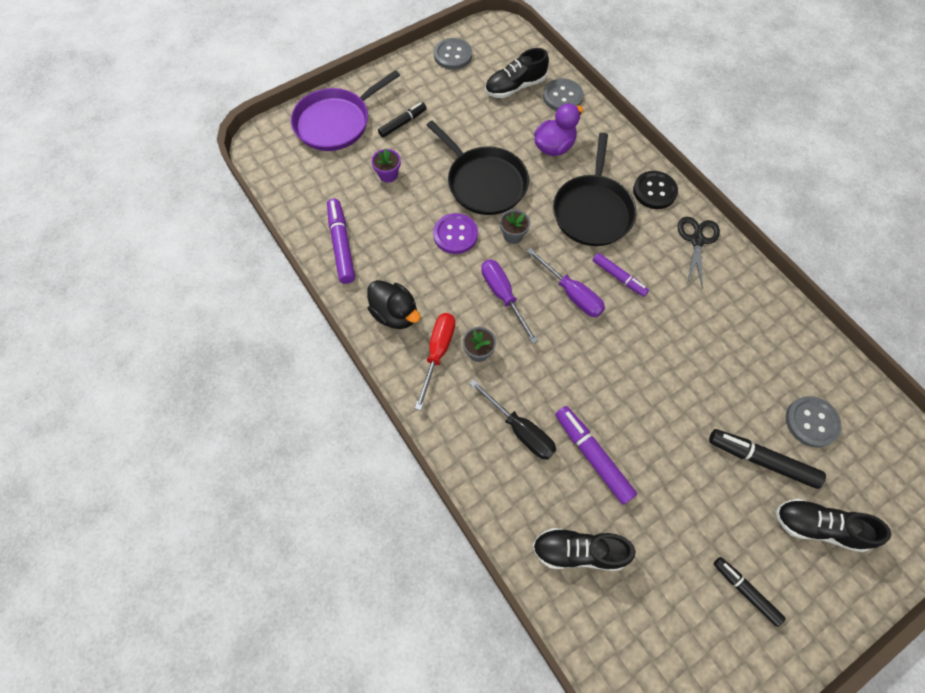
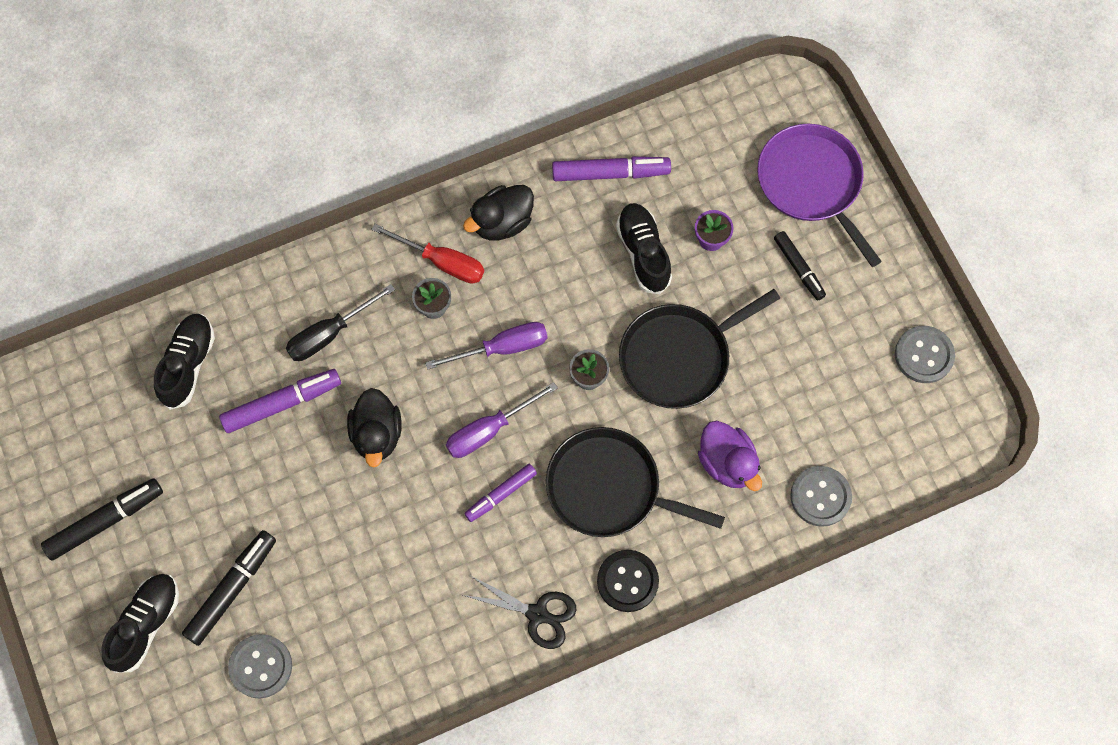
camera: 100 degrees right, 5 degrees up
purple button [433,213,478,254] -> none
black shoe [485,48,549,98] -> black shoe moved to [616,203,672,294]
black marker [714,557,786,627] -> black marker [41,478,163,561], size x1.52
none -> black duck [347,388,402,467]

